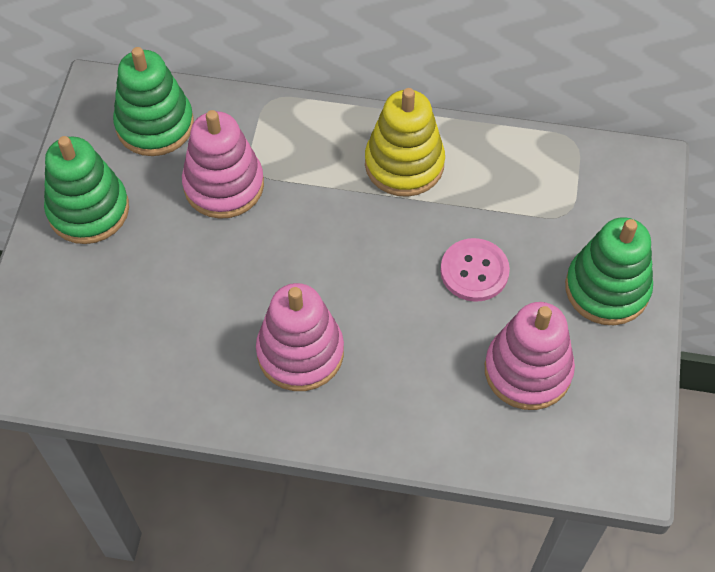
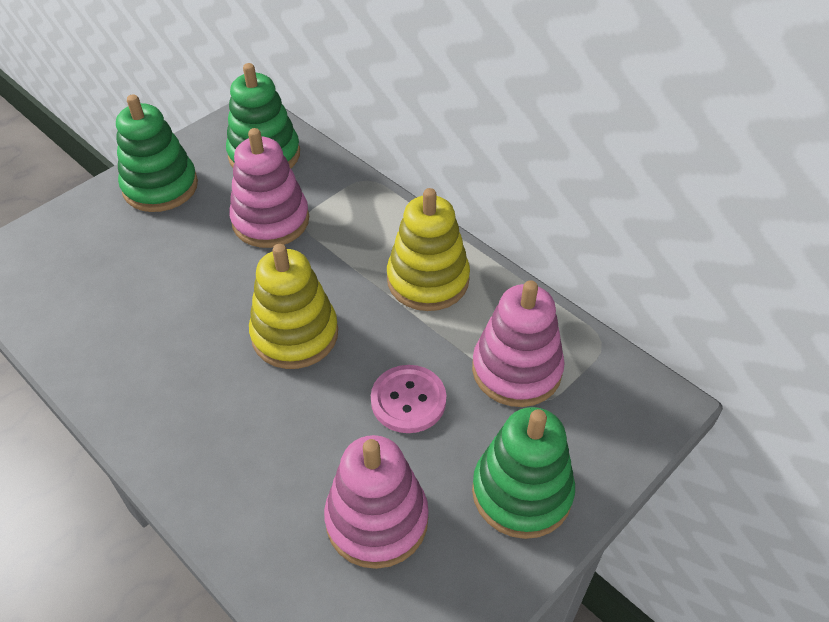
camera: 35 degrees right, 10 degrees down
pink stacking toy [256,283,344,391] -> pink stacking toy moved to [472,280,565,407]
none -> yellow stacking toy [249,244,338,369]

